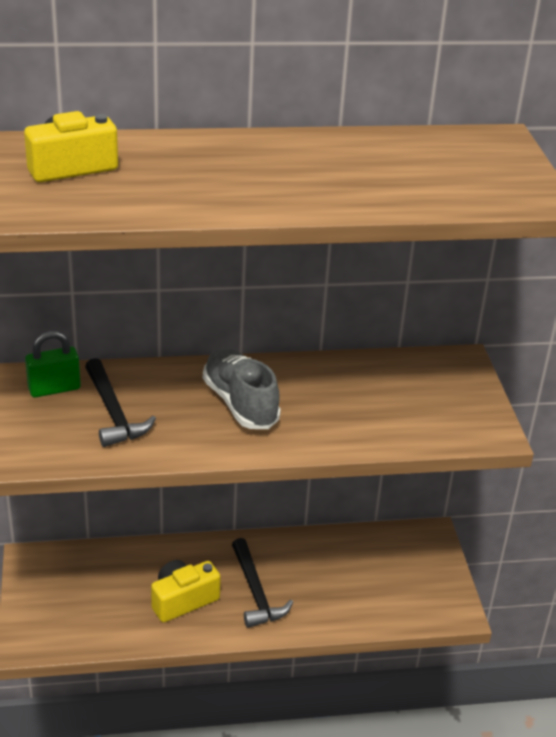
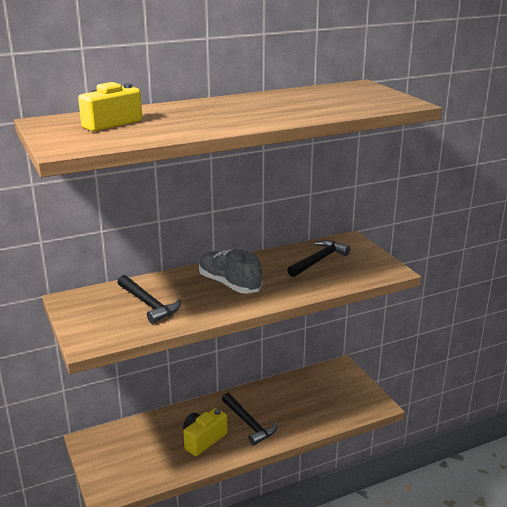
camera: 15 degrees left, 10 degrees down
green padlock [25,331,81,398] -> none
none -> black hammer [287,240,351,277]

